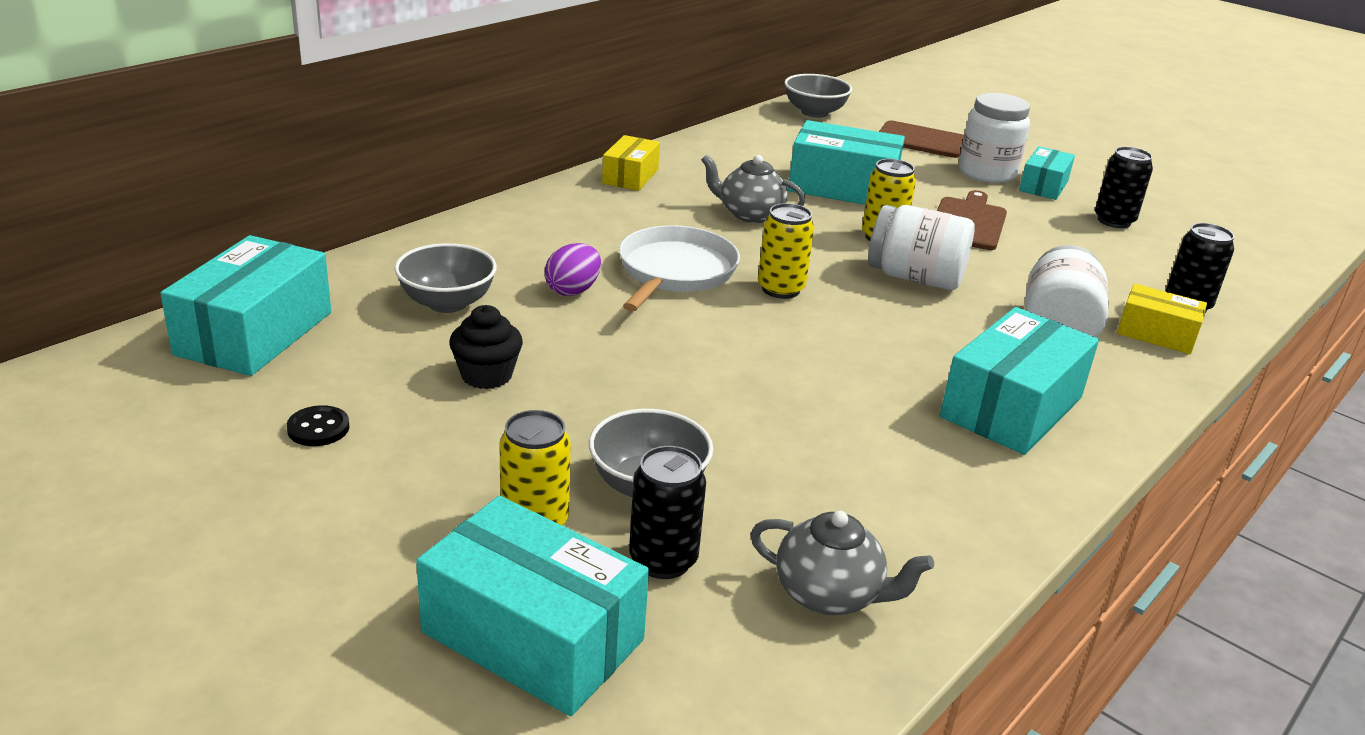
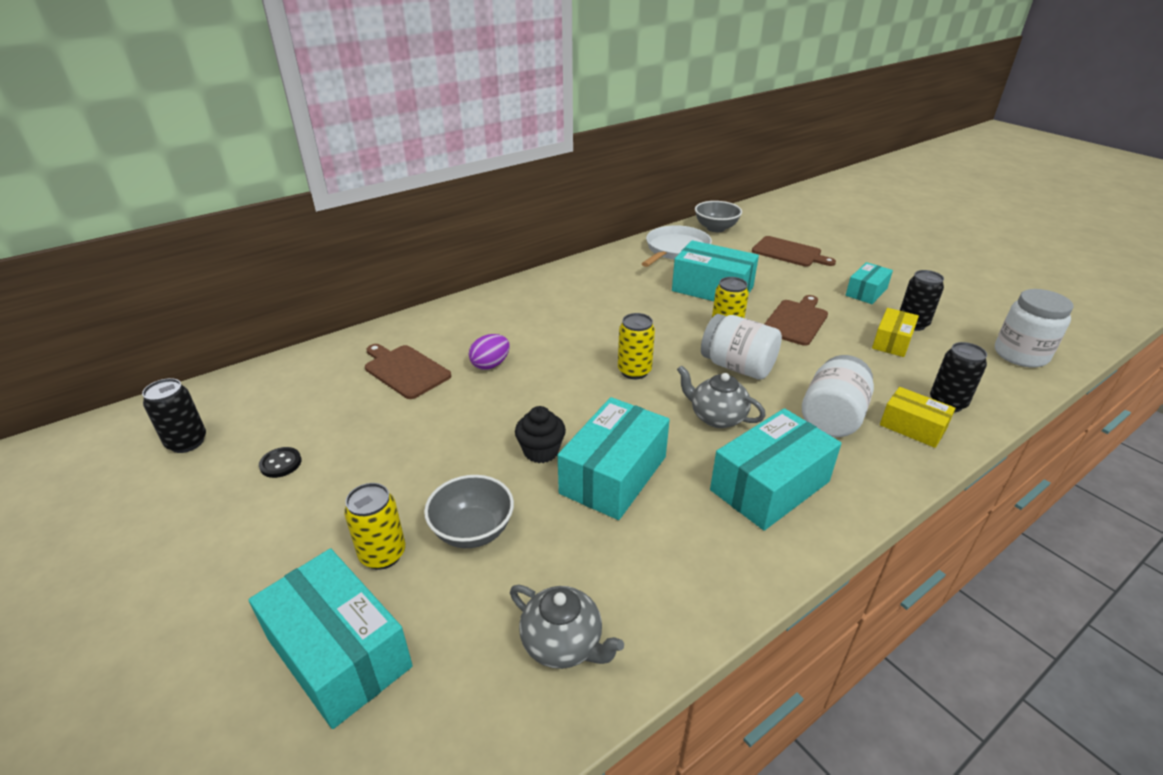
camera: 15 degrees right, 5 degrees up
turquoise box [160,235,331,376] -> turquoise box moved to [558,397,670,520]
grey bowl [394,243,497,313] -> brown cutting board [365,344,451,399]
black cupcake [449,305,523,389] -> black cupcake moved to [515,406,566,463]
yellow box [602,135,660,191] -> yellow box moved to [872,308,919,357]
white pan [619,225,740,311] -> white pan moved to [642,225,712,267]
black can [629,446,706,579] -> black can moved to [142,378,206,453]
grey teapot [701,155,806,223] -> grey teapot moved to [677,365,766,428]
white jar [959,93,1030,183] -> white jar moved to [995,289,1074,367]

